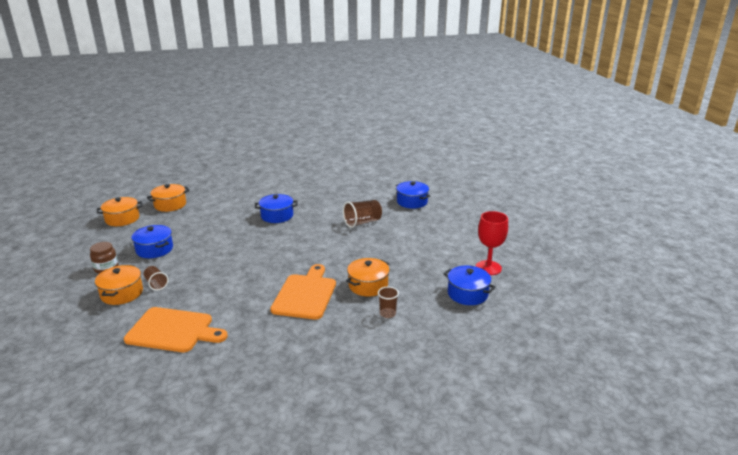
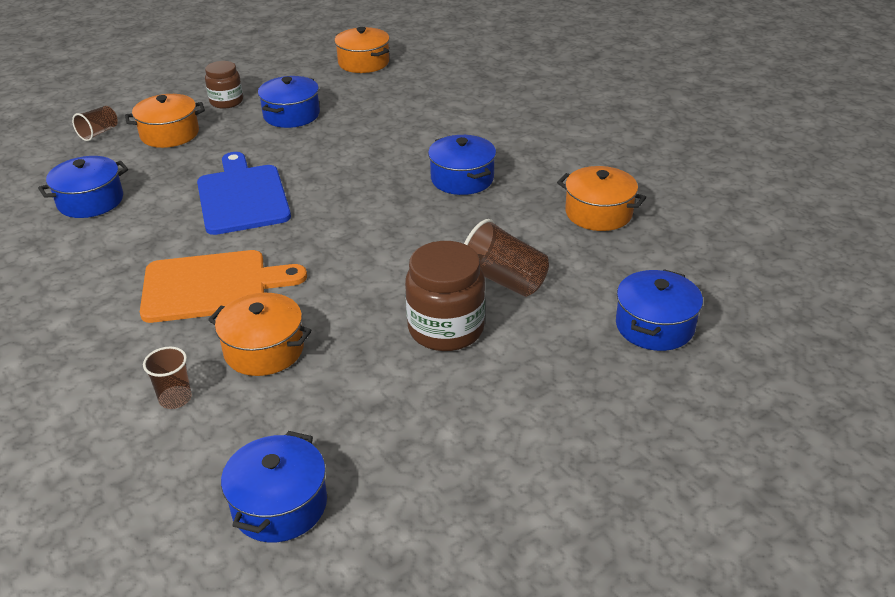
camera: 70 degrees right, 10 degrees up
orange cutting board [124,307,228,352] -> blue pot [38,156,128,218]
brown cup [144,266,168,291] -> brown cup moved to [72,106,118,141]
orange pot [147,184,189,212] -> orange pot moved to [557,166,646,231]
red goblet [475,211,508,275] -> none
none -> blue cutting board [197,152,291,235]
none -> brown jar [405,241,485,351]

